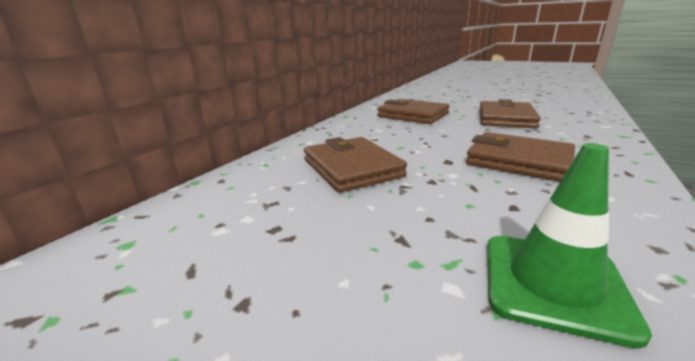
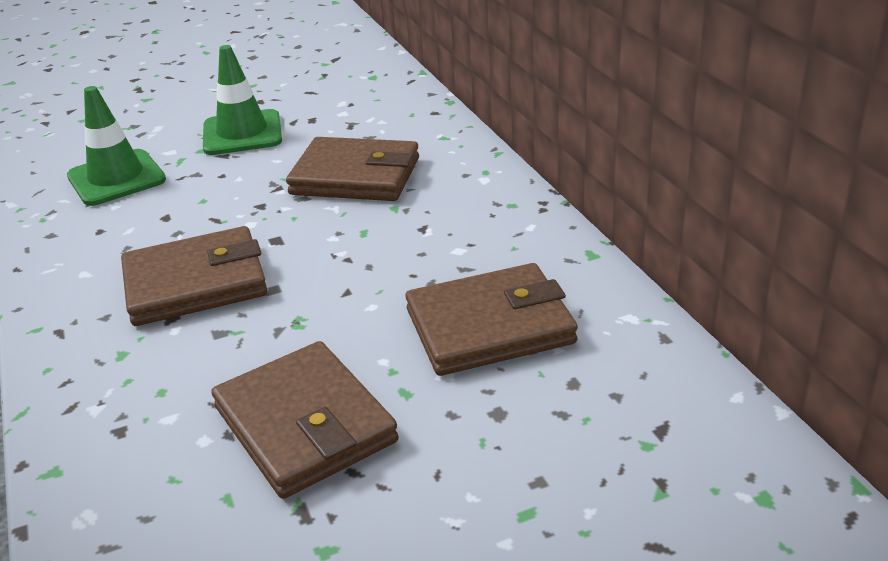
camera: 130 degrees right, 10 degrees up
none -> green traffic cone [203,45,282,155]

